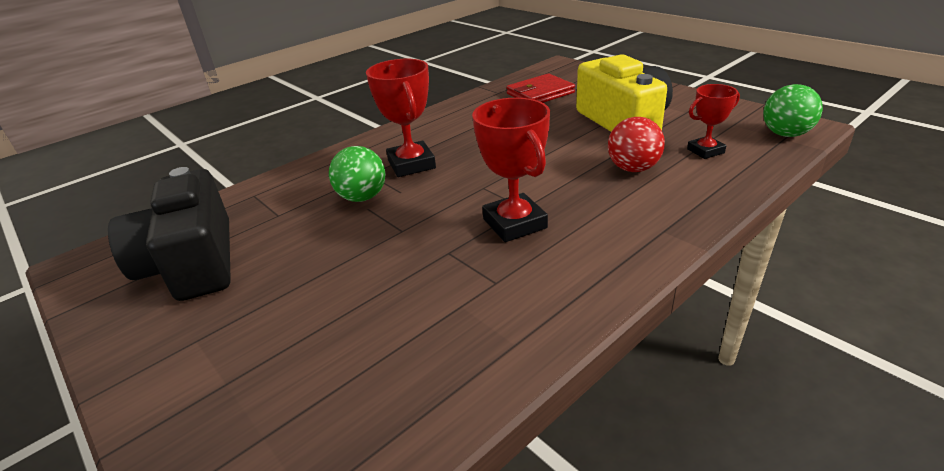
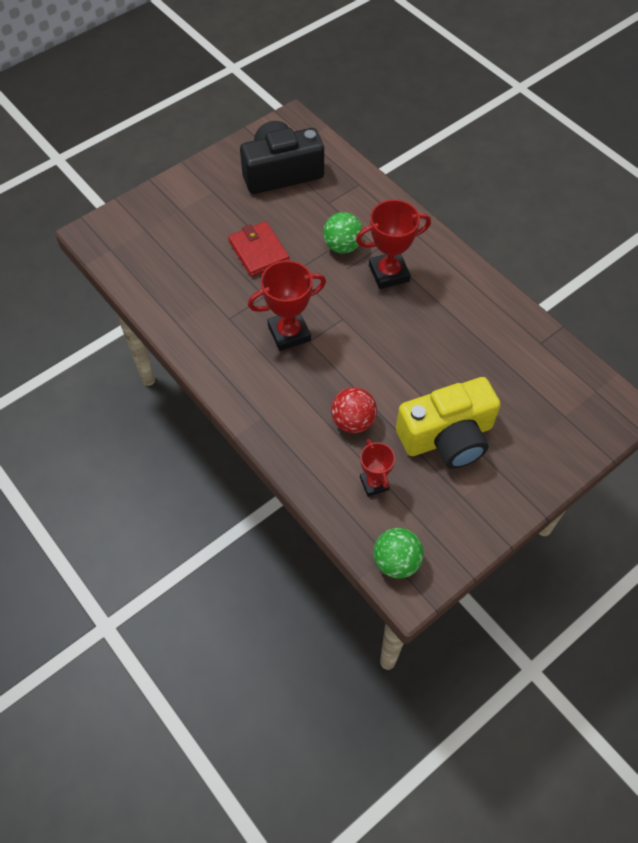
camera: 90 degrees right, 25 degrees up
red wallet [506,73,575,103] -> red wallet moved to [228,221,290,277]

